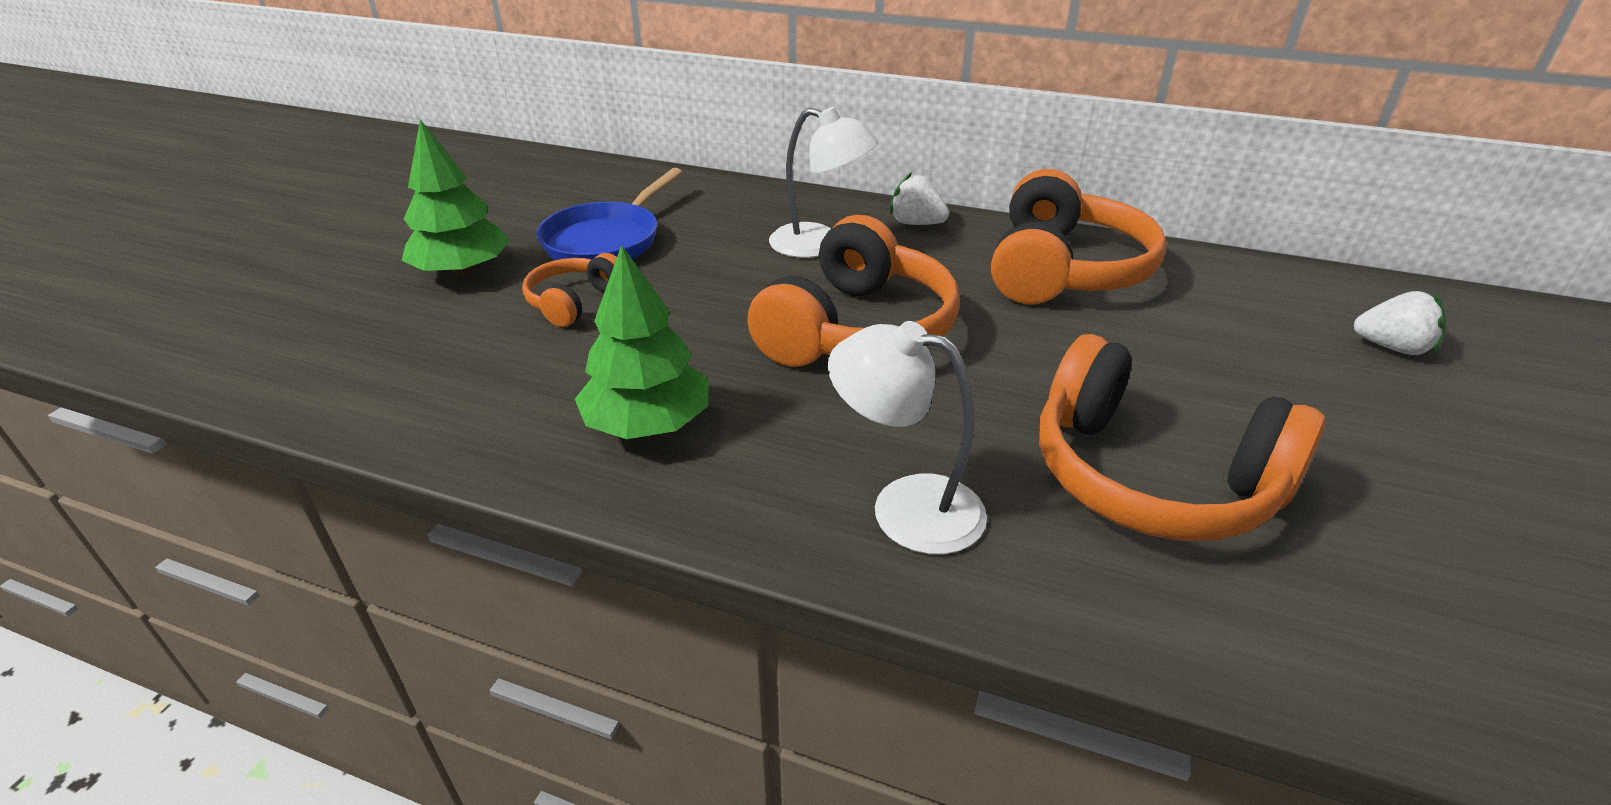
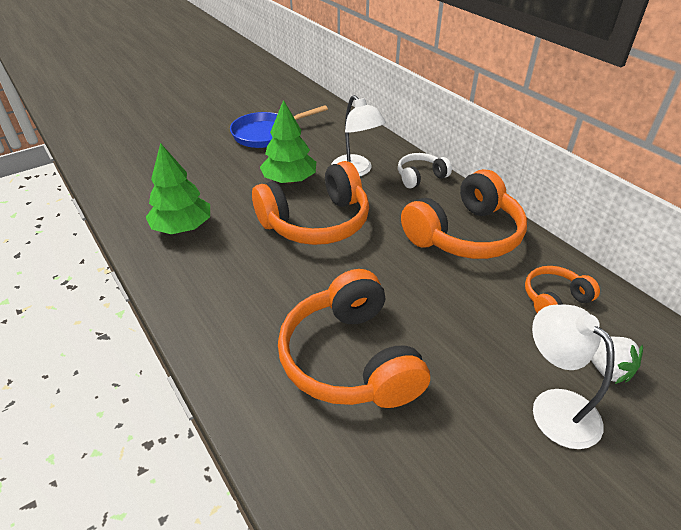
camera: 35 degrees right, 5 degrees up
green tree [402,119,510,277] -> green tree moved to [260,100,316,184]
orange headphones [522,253,617,327] -> orange headphones moved to [525,266,600,313]
white lamp [828,321,987,555] -> white lamp moved to [532,305,615,449]
white strawberry [889,172,949,225] -> white headphones [398,153,452,188]

